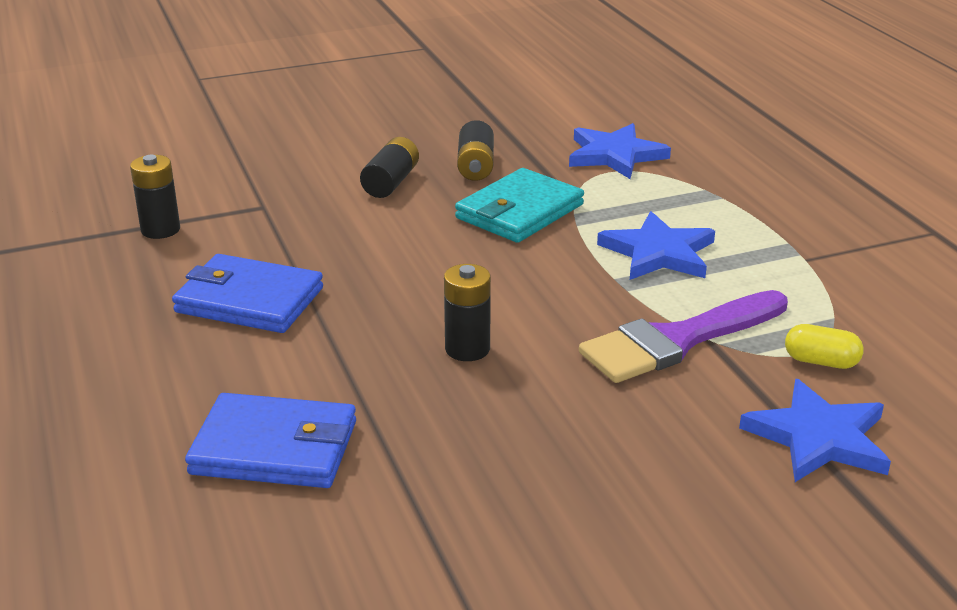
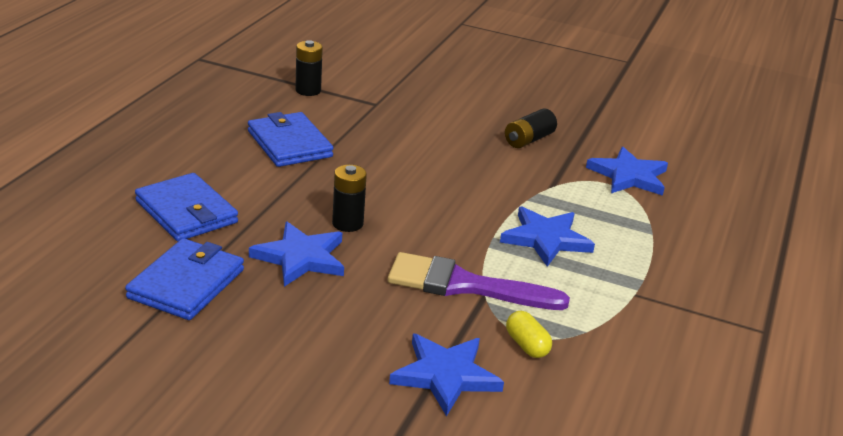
camera: 40 degrees right, 0 degrees up
black battery [360,137,419,198] -> none
turquoise wallet [455,168,584,243] -> none
none -> blue wallet [125,238,244,320]
none -> blue star [249,222,344,287]

